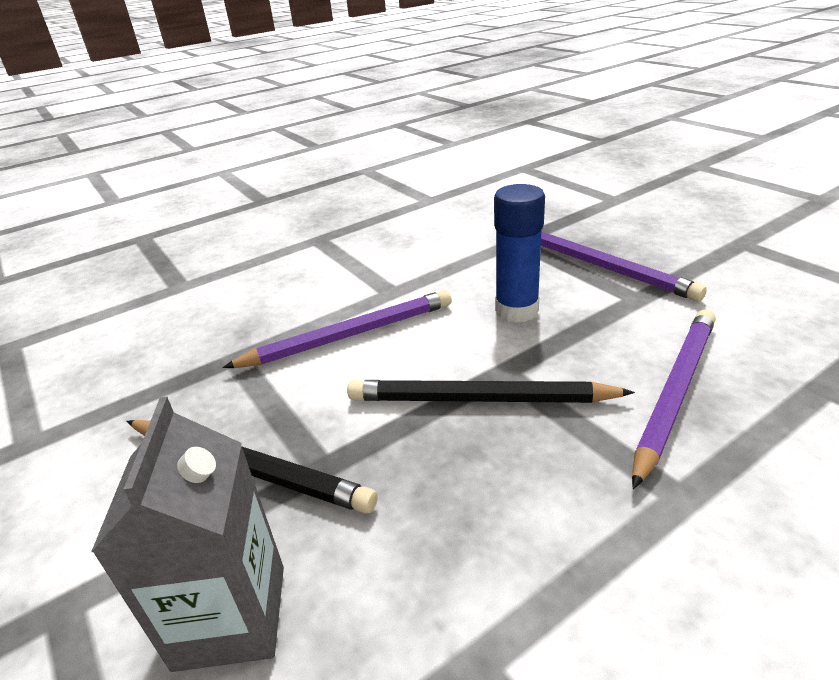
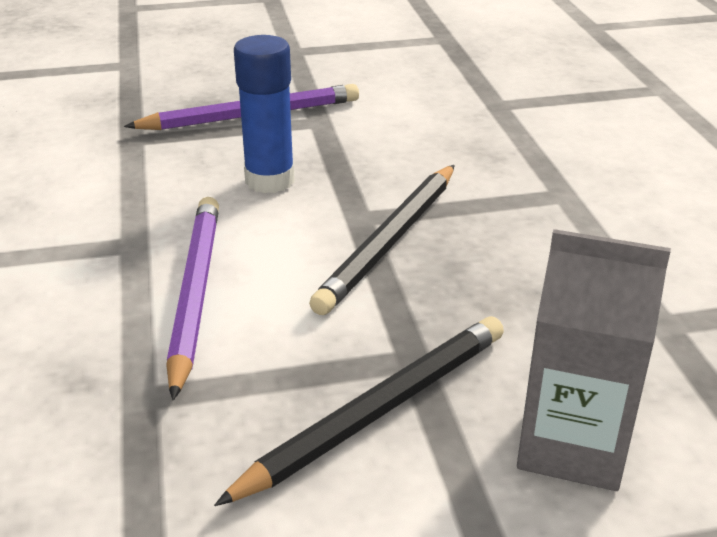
camera: 70 degrees left, 0 degrees up
purple pencil [632,309,716,489] -> none

